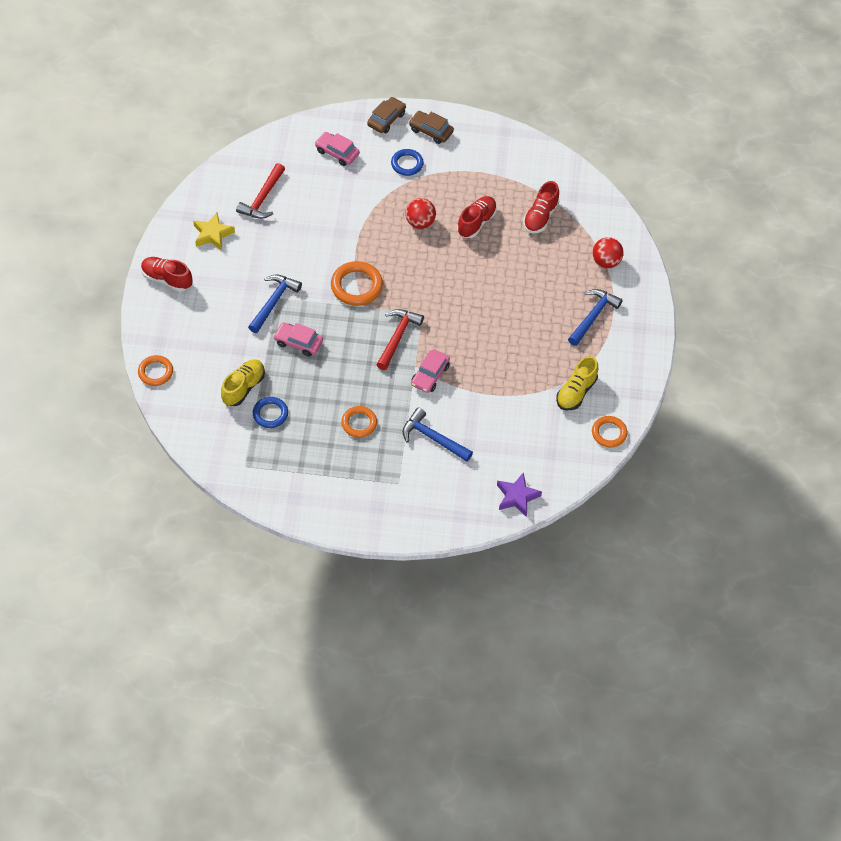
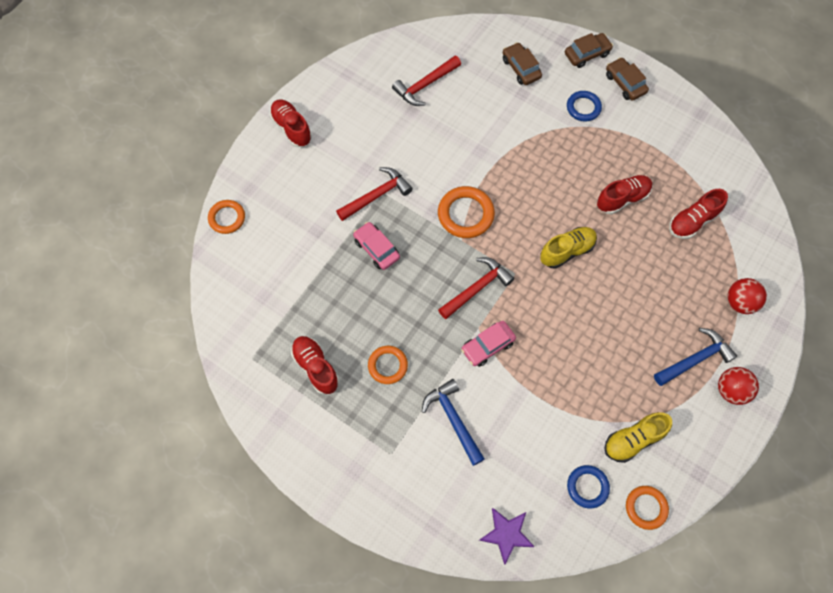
camera: 30 degrees right, 10 degrees up
yellow star [193,213,235,251] -> none
yellow shoe [221,359,265,406] -> yellow shoe moved to [540,227,597,269]
blue hammer [248,274,302,333] -> red hammer [336,167,412,221]
blue ring [253,397,288,428] -> blue ring moved to [567,465,610,508]
pink car [315,132,360,166] -> brown car [503,42,542,85]
red ball [405,198,436,229] -> red ball moved to [718,367,759,405]
none -> red shoe [291,336,339,394]

